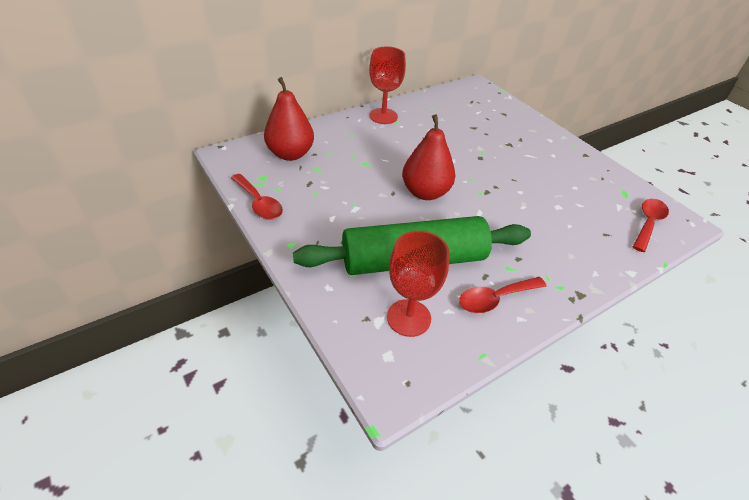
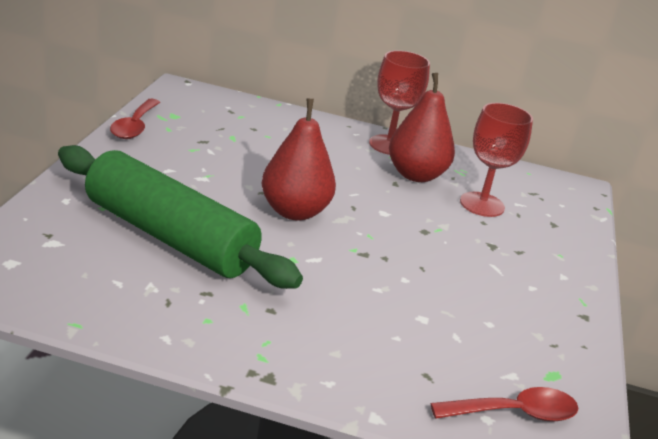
camera: 45 degrees right, 15 degrees down
red pear [264,77,314,161] -> red pear moved to [389,73,455,182]
red goblet [387,231,449,337] -> red goblet moved to [460,103,533,217]
red spoon [459,277,547,313] -> none

